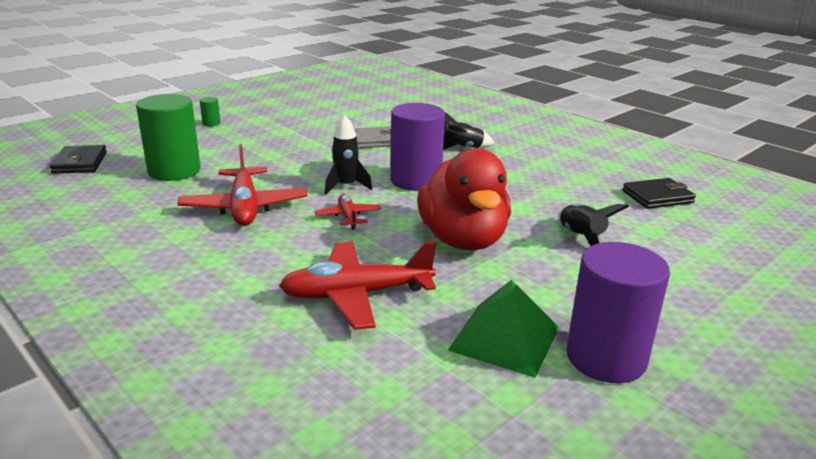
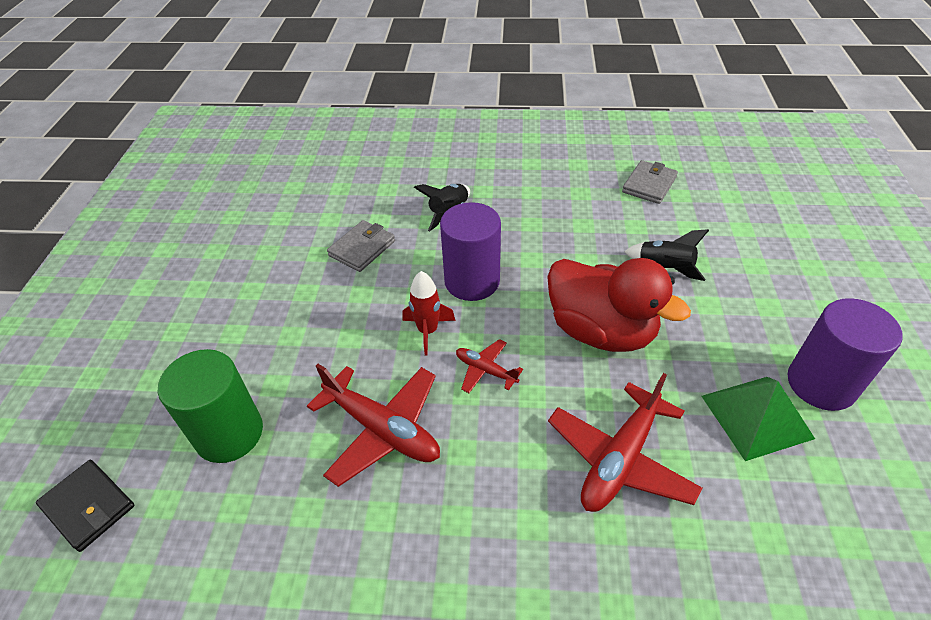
camera: 40 degrees left, 20 degrees up
green cylinder [200,97,221,126] -> none
black rocket [325,115,372,195] -> red rocket [402,271,456,356]
black wallet [623,178,696,209] -> grey wallet [622,160,678,204]

